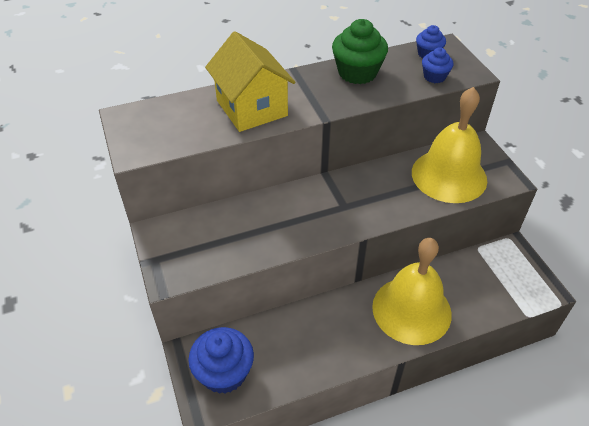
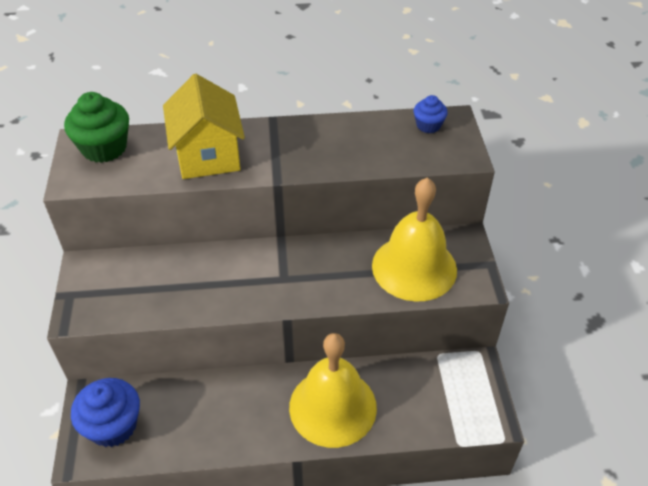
camera: 15 degrees right, 0 degrees up
green cupcake [332,19,388,84] -> green cupcake moved to [64,92,129,163]
blue cupcake [422,47,453,83] -> none

